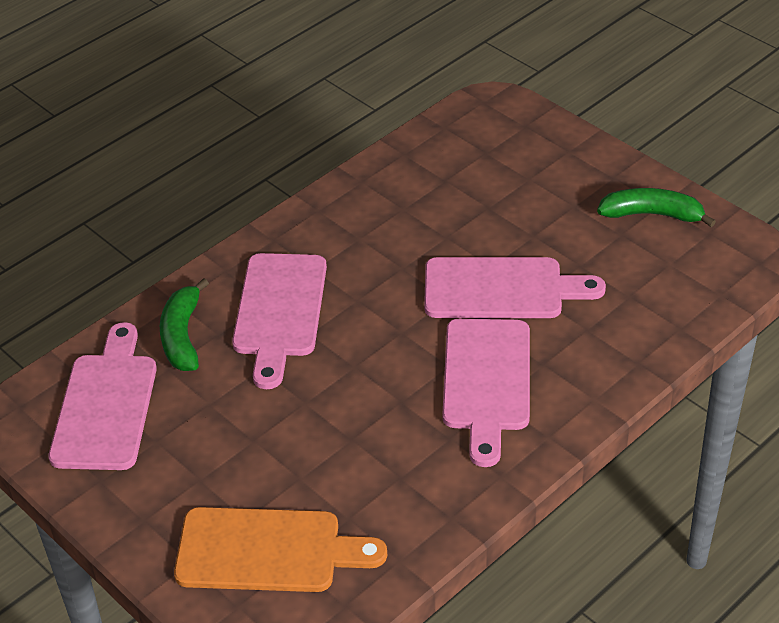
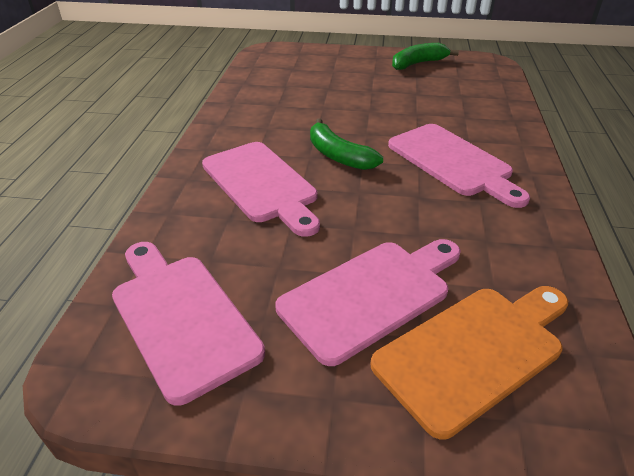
camera: 40 degrees left, 5 degrees down
green banana [160,278,209,371] -> green banana moved to [310,118,383,170]
pink cutting board [424,257,606,318] -> pink cutting board moved to [275,239,461,366]

